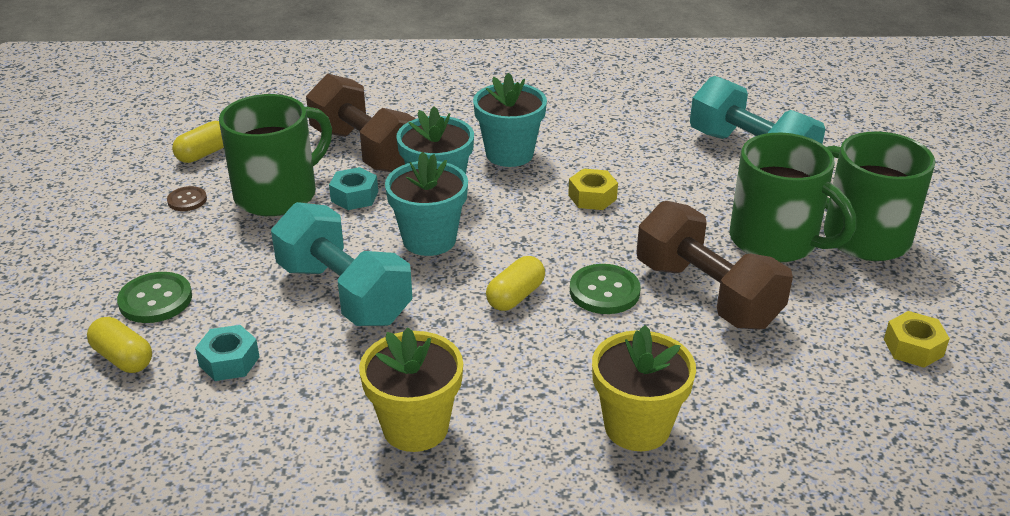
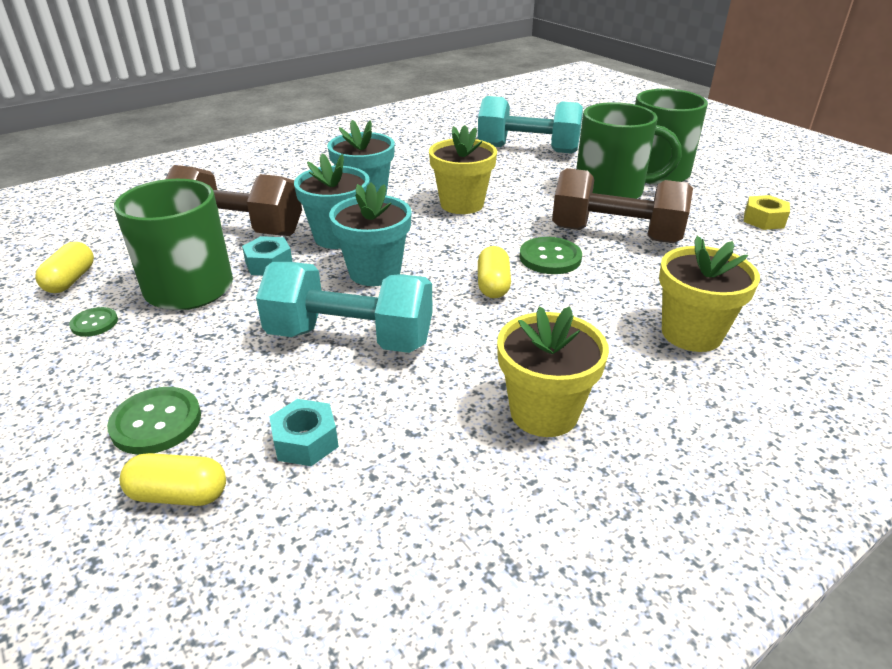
camera: 35 degrees left, 0 degrees up
brown button [167,186,207,211] -> green button [69,307,118,337]
yellow nut [568,168,618,210] -> yellow flower pot [429,125,497,214]

